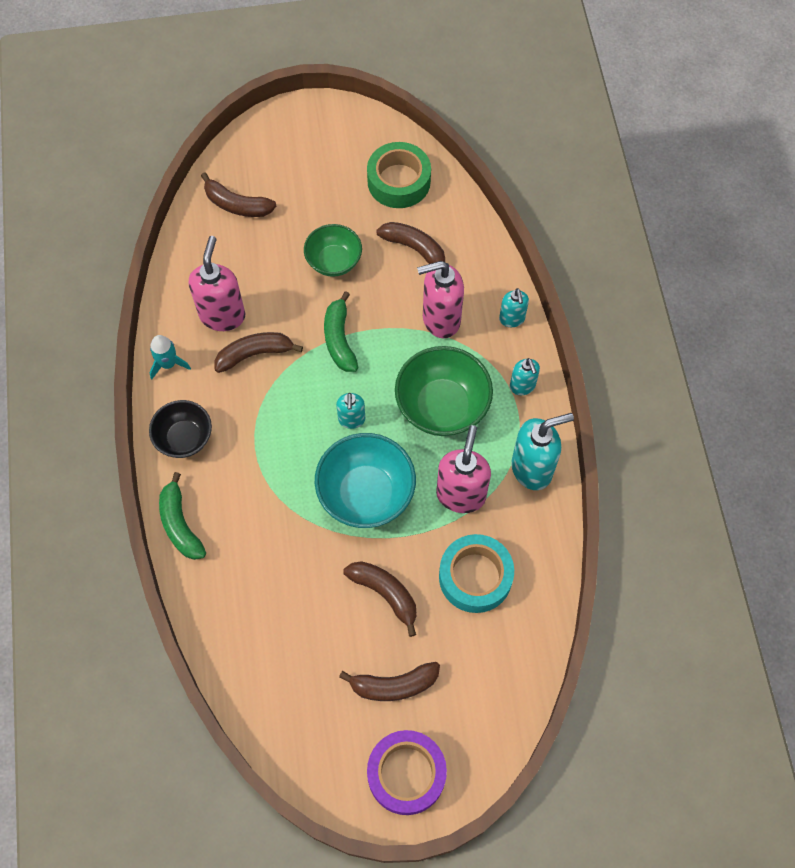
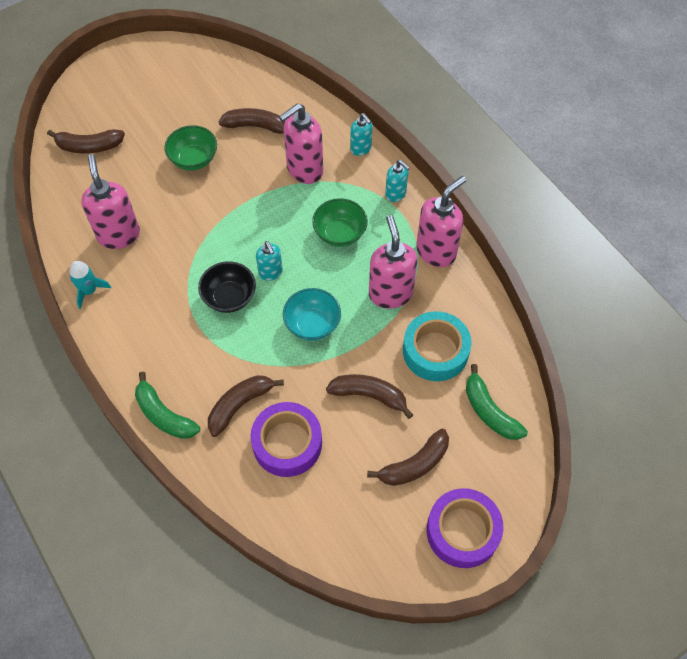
camera: 25 degrees left, 5 degrees down
black bowl [149,400,212,458] -> black bowl moved to [198,261,256,313]
brown banana [215,332,303,373] -> brown banana moved to [208,375,284,437]
turquoise bowl [315,433,416,528] -> turquoise bowl [283,288,341,341], size x0.64
green banana [324,291,358,372] -> green banana moved to [466,364,528,440]
green tape [367,142,431,208] -> none
green bowl [395,346,493,436] -> green bowl [312,198,368,247], size x0.64
turquoise soap dispenser [511,413,574,490] -> pink soap dispenser [416,176,466,267]
none -> purple tape [250,402,322,477]

